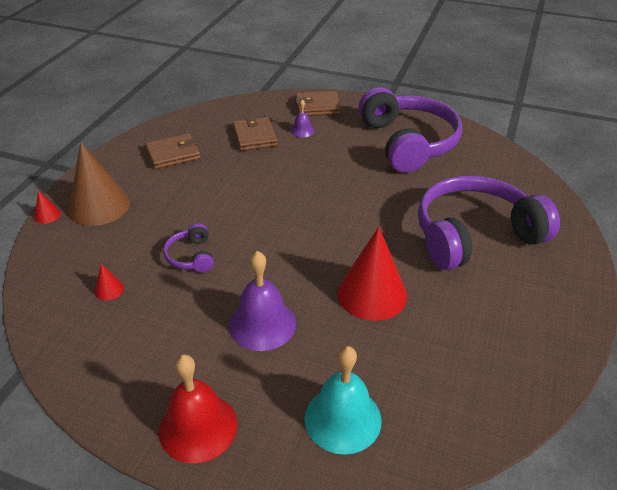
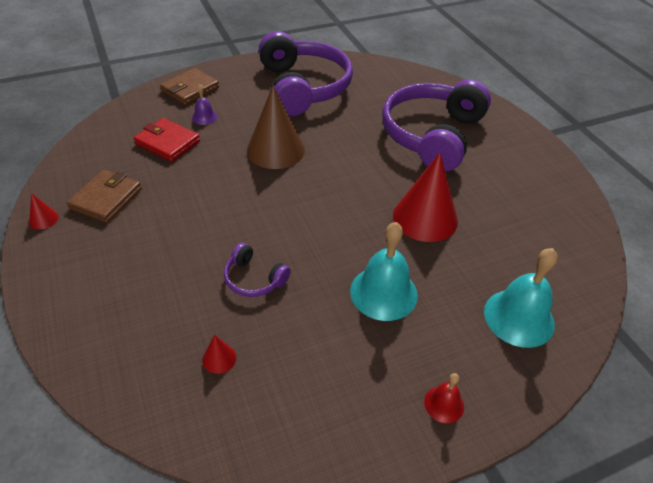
camera: 45 degrees left, 5 degrees up
red cone [34,190,61,224] -> red cone moved to [29,193,59,229]
brown cone [68,142,130,226] -> brown cone moved to [247,85,305,169]
red bell [159,354,237,464] -> red bell [424,373,464,423], size x0.50
purple bell [229,251,296,351] -> turquoise bell [350,222,418,321]
brown wallet [233,116,278,151] -> red wallet [134,118,200,162]
purple headphones [358,87,462,173] -> purple headphones turned 45 degrees clockwise [259,31,353,116]

